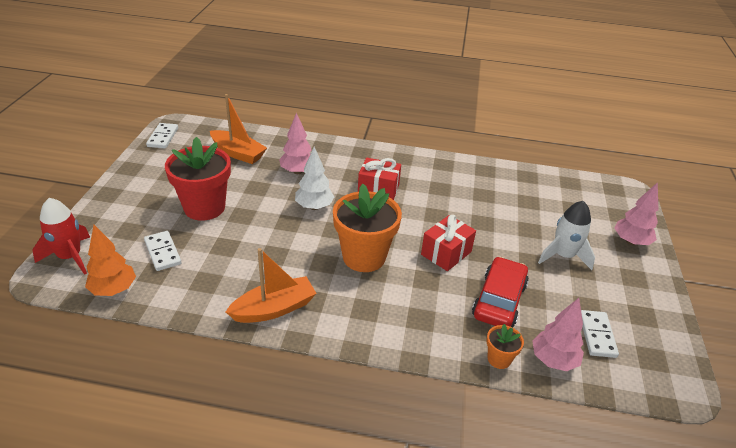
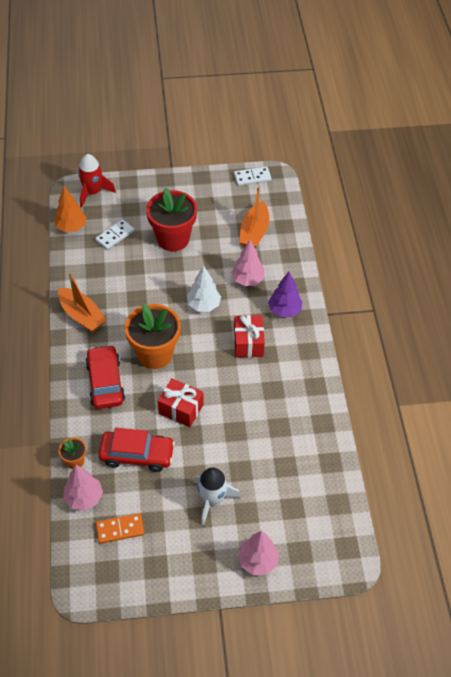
camera: 75 degrees right, 15 degrees up
white domino [581,310,619,358] -> orange domino [96,513,144,544]
none -> red car [85,345,125,409]
none -> purple tree [268,272,302,317]

